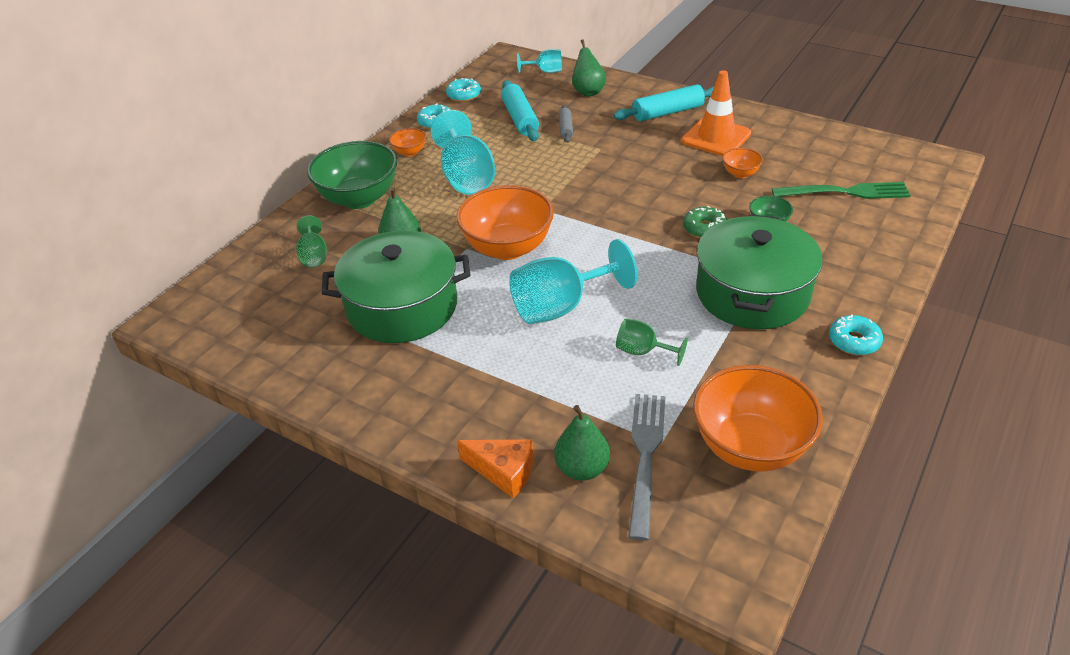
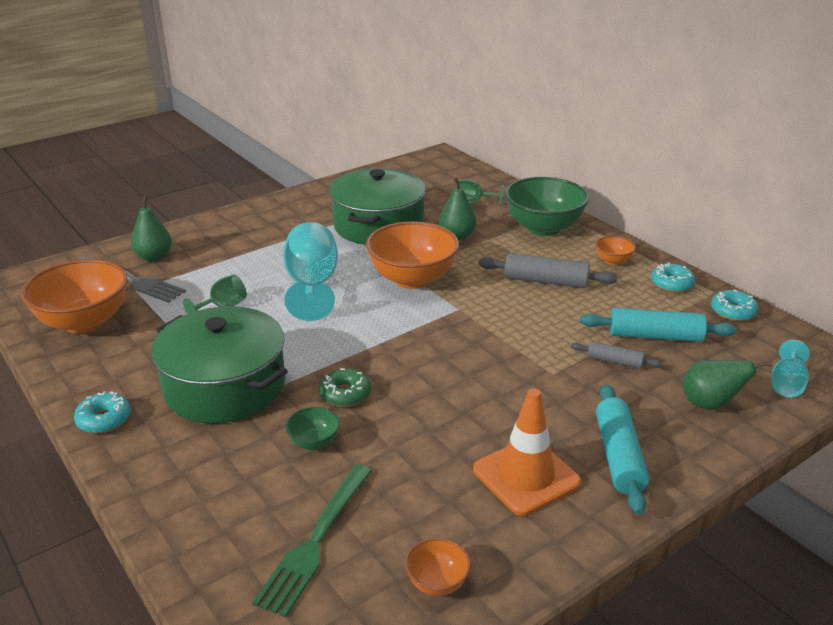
camera: 110 degrees right, 10 degrees down
turquoise goblet [430,110,496,195] -> grey rolling pin [479,253,617,288]
orange cheese [457,439,534,498] -> none
orange bowl [722,148,763,178] -> orange bowl moved to [405,538,471,596]

